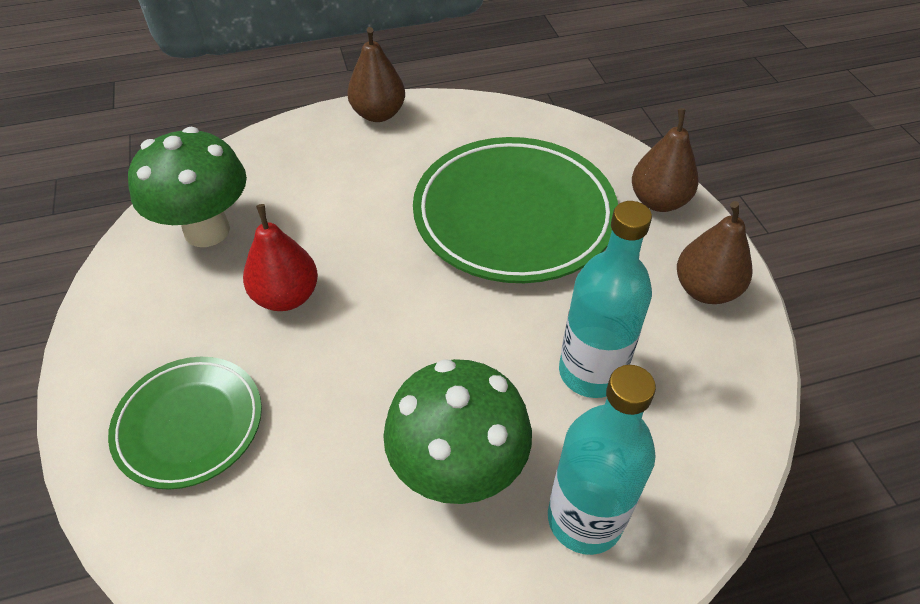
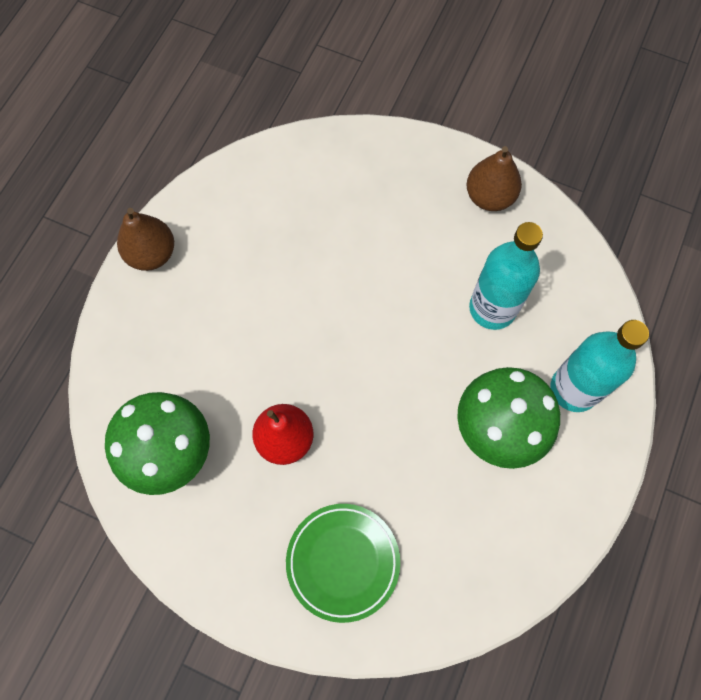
camera: 50 degrees left, 20 degrees up
green plate [413,137,618,283] -> none
brown pear [632,108,699,212] -> none

